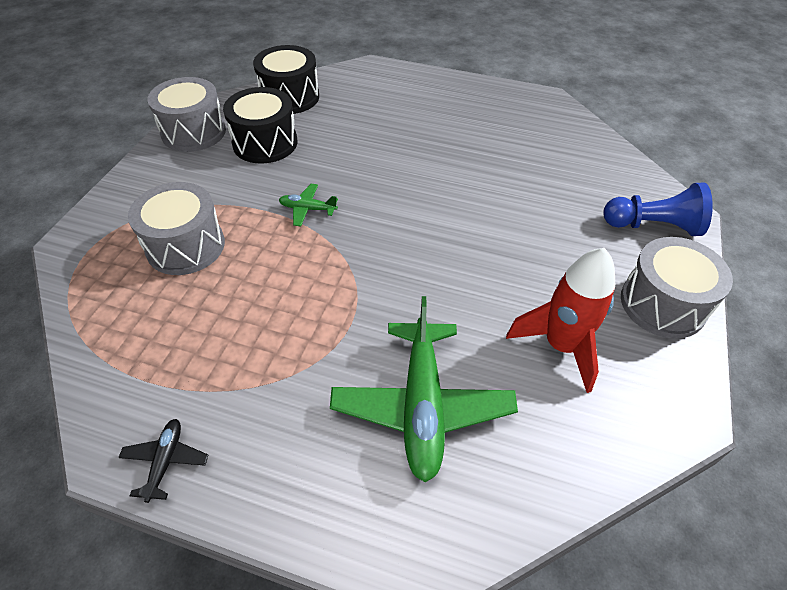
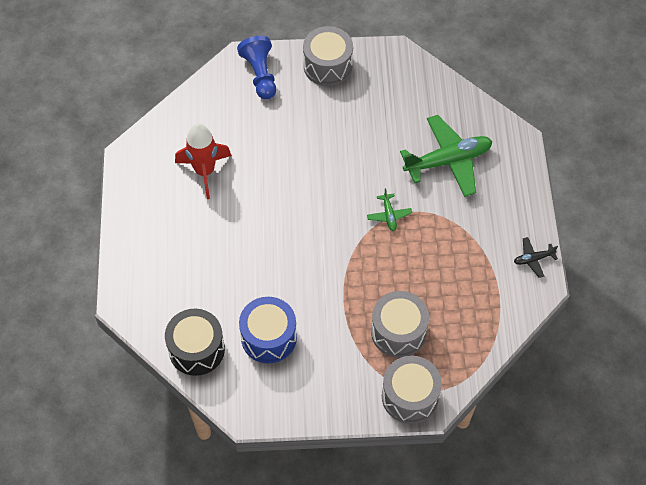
camera: 110 degrees left, 10 degrees up
grey drum [147,77,226,152] -> grey drum moved to [382,356,442,424]
black drum [223,87,298,164] -> blue drum [239,297,297,363]
green plane [279,184,338,226] -> green plane moved to [367,188,412,231]
red rocket [506,248,615,393] -> red rocket moved to [175,123,232,199]

